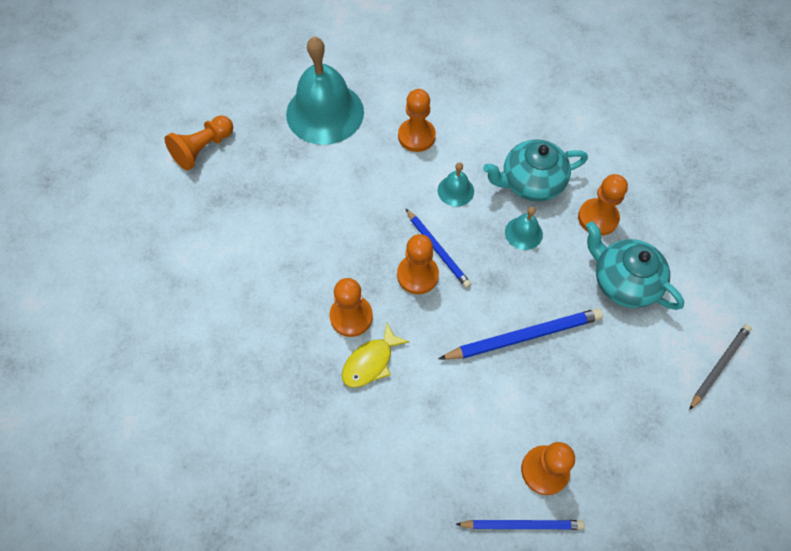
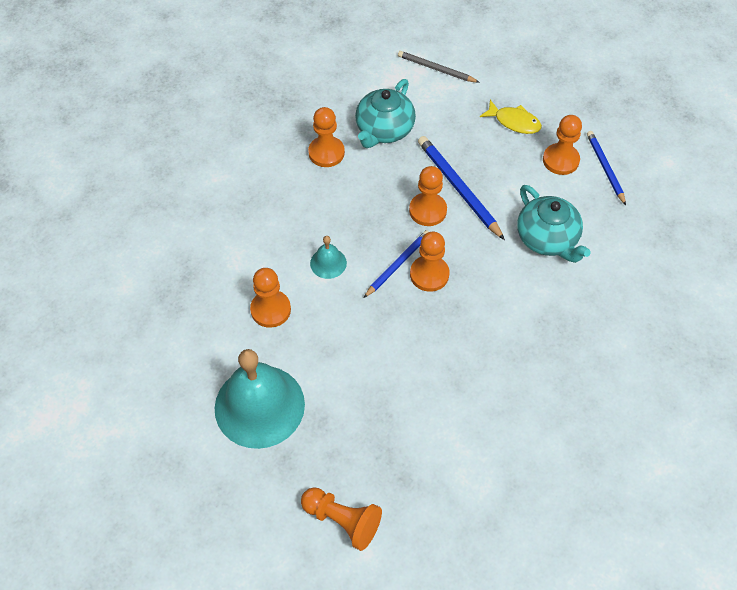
camera: 105 degrees left, 5 degrees down
orange pawn [330,278,373,337] -> orange pawn moved to [409,166,447,226]
yellow fish [342,323,409,388] -> yellow fish moved to [480,100,542,134]
turquoise teapot [483,139,588,201] -> turquoise teapot moved to [517,185,591,263]
turquoise bell [505,207,543,250] -> none

